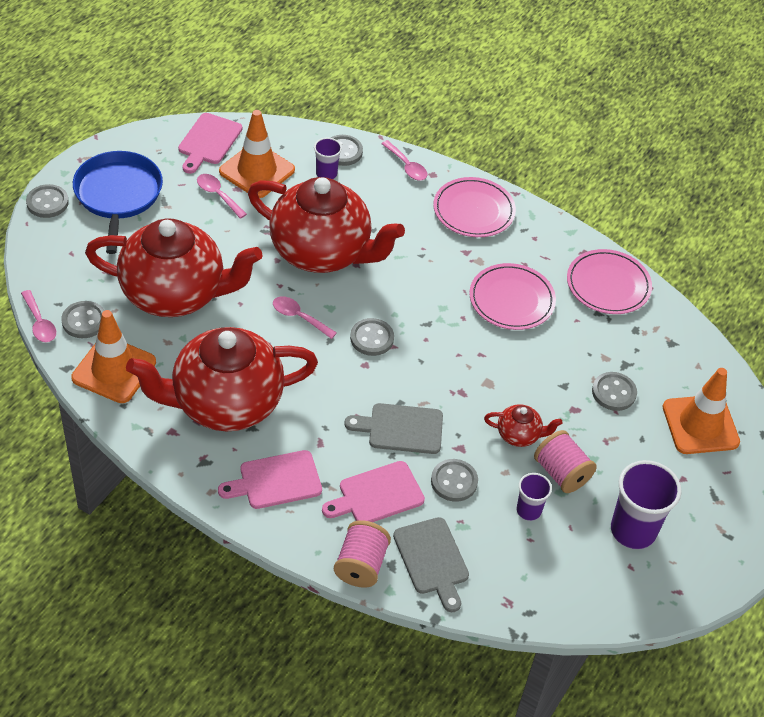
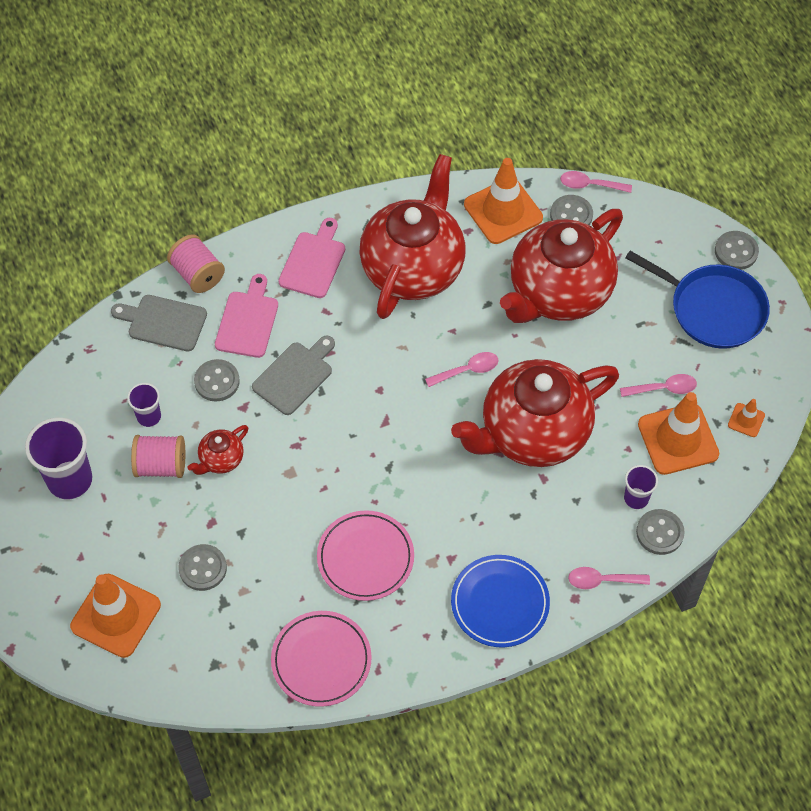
camera: 130 degrees right, 10 degrees up
pink cutting board [178,113,242,174] -> orange traffic cone [728,399,765,437]
grey button [350,318,394,356] -> none
pink plate [434,177,516,237] -> blue plate [451,555,550,647]

